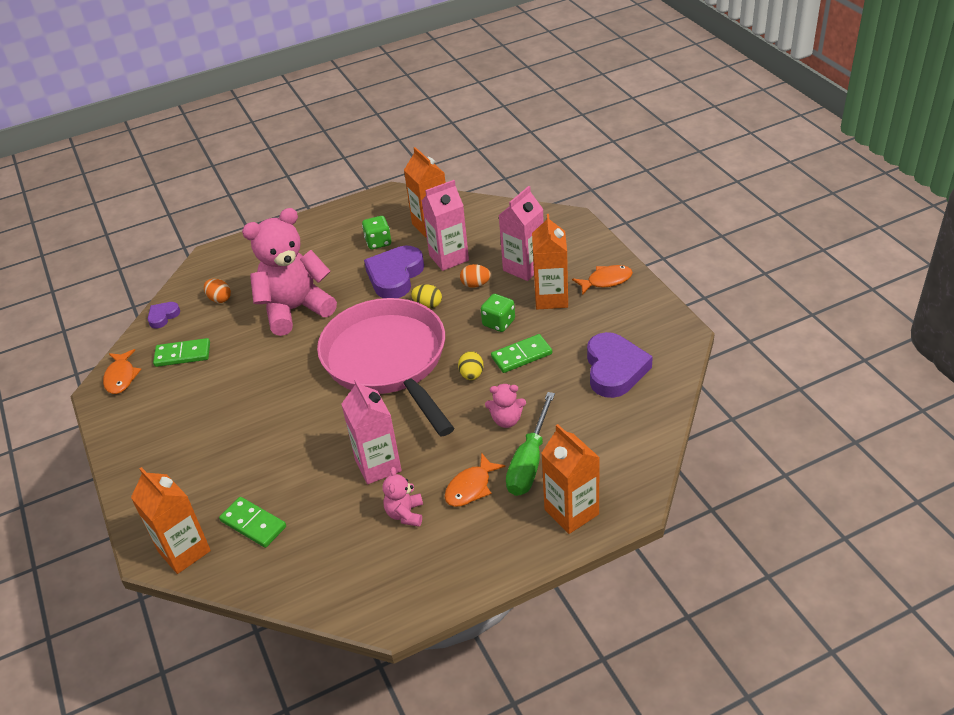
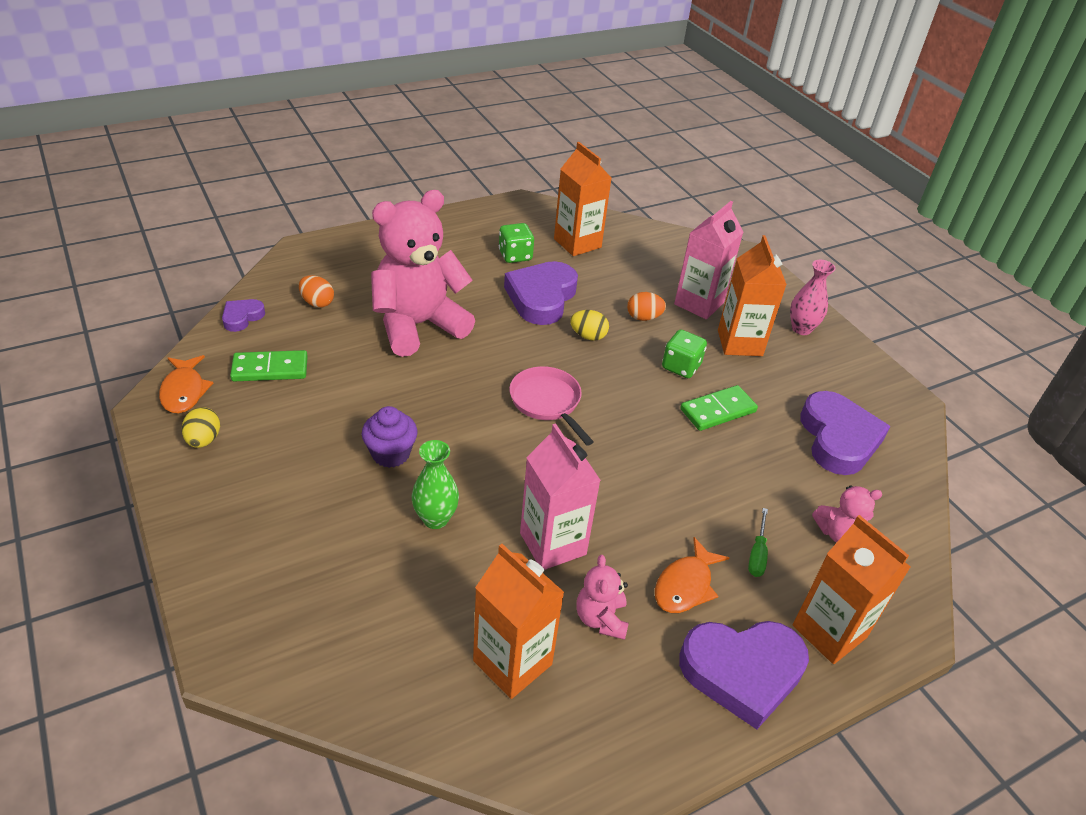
camera: 10 degrees left, 0 degrees up
orange carton [131,467,211,574] -> orange carton moved to [473,544,565,699]
green domino [219,497,286,548] -> none
pink pan [317,298,454,436] -> pink pan [509,366,594,446], size x0.43
pink carton [422,180,469,271] -> none
yellow egg [458,351,484,380] -> yellow egg moved to [182,407,220,448]
pink teddy bear [485,384,526,428] -> pink teddy bear moved to [812,486,882,543]
green screwdriver [506,392,555,496] -> green screwdriver [748,508,768,577], size x0.48
orange fish [572,265,633,295] -> pink vase [790,260,836,335]
none -> purple cupcake [362,406,418,468]
none -> green vase [412,440,459,529]
none -> purple heart [679,621,809,730]

